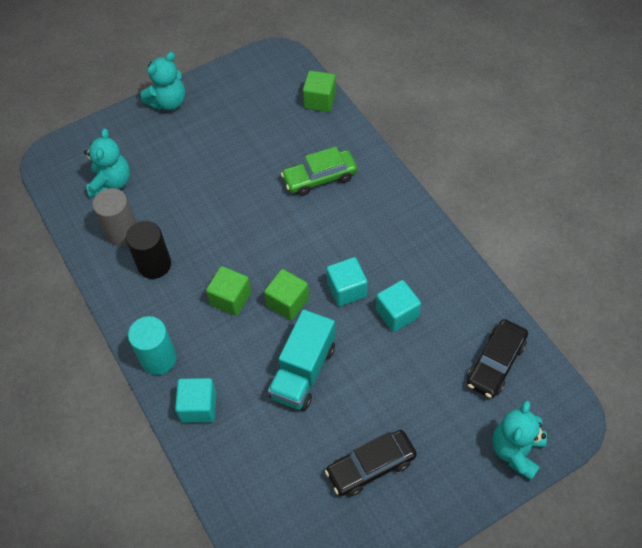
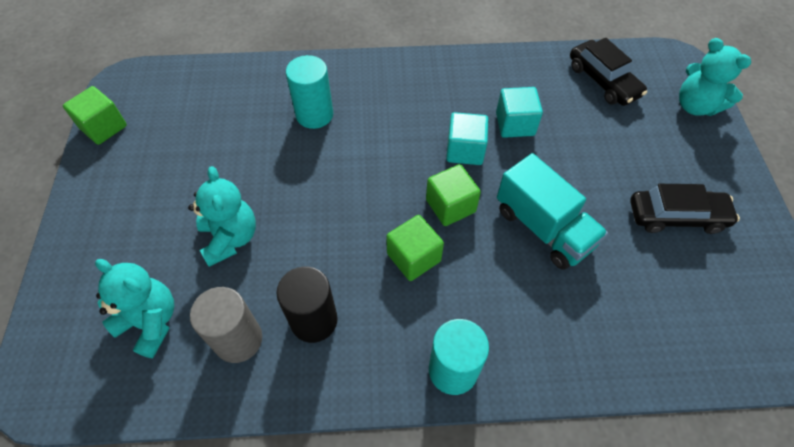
camera: 65 degrees left, 0 degrees up
turquoise teddy bear [141,52,185,110] -> turquoise teddy bear moved to [188,166,256,267]
turquoise cube [175,378,217,423] -> none
green car [281,146,357,196] -> turquoise cylinder [286,55,333,129]
green cube [303,71,336,112] -> green cube moved to [63,86,127,145]
black car [325,430,417,496] -> black car turned 90 degrees counterclockwise [630,184,740,234]

